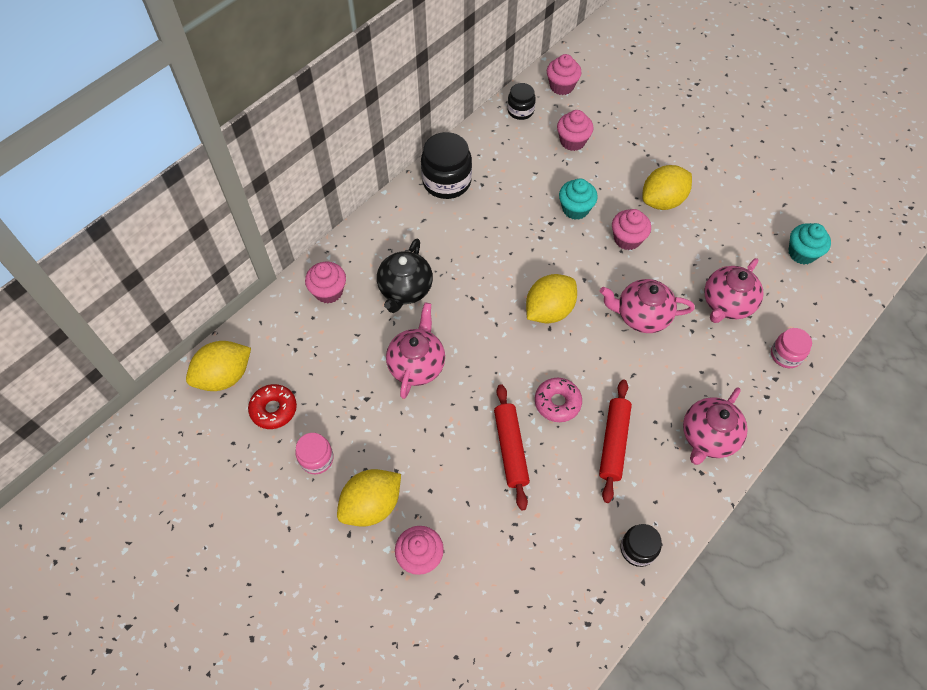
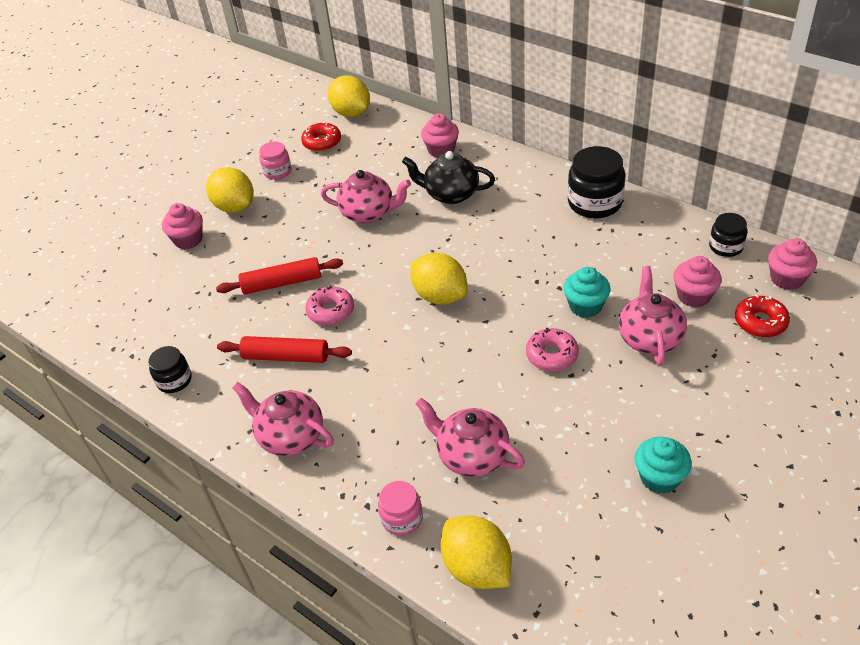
camera: 90 degrees right, 15 degrees down
pink teapot [600,279,695,333] -> pink teapot moved to [619,266,687,366]
pink cupcake [612,209,651,250] -> pink donut [526,328,579,371]
yellow lemon [642,165,692,210] -> yellow lemon moved to [441,516,512,589]
turquoise cupcake [788,223,831,265] -> turquoise cupcake moved to [635,437,691,494]
none -> red donut [735,295,790,337]

